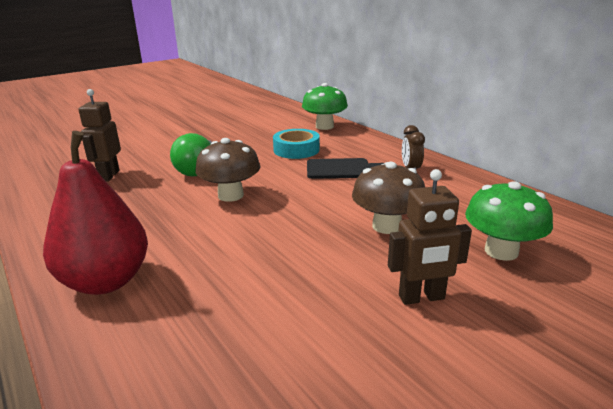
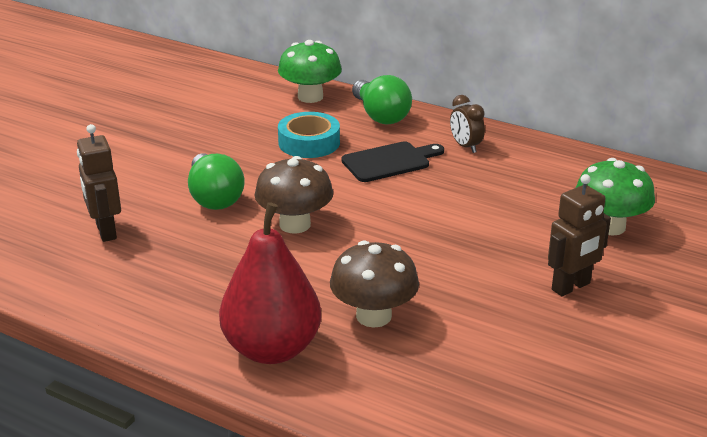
camera: 25 degrees left, 5 degrees up
brown mushroom [352,162,425,234] -> brown mushroom moved to [330,240,419,328]
none -> green light bulb [352,75,412,125]

